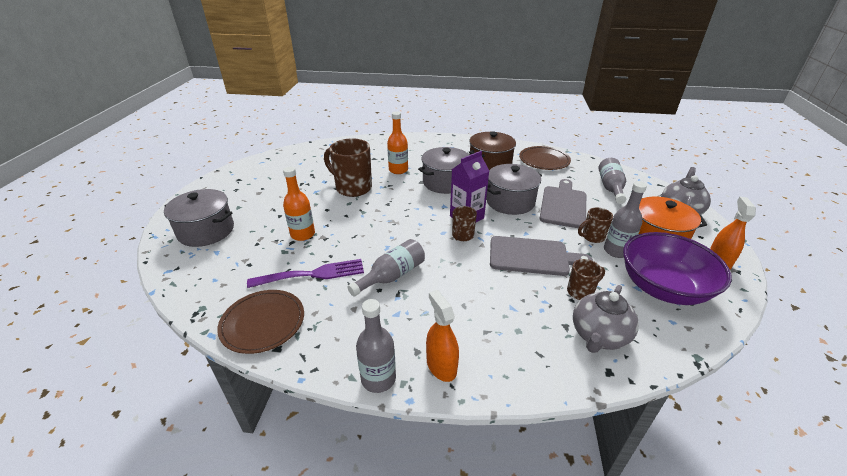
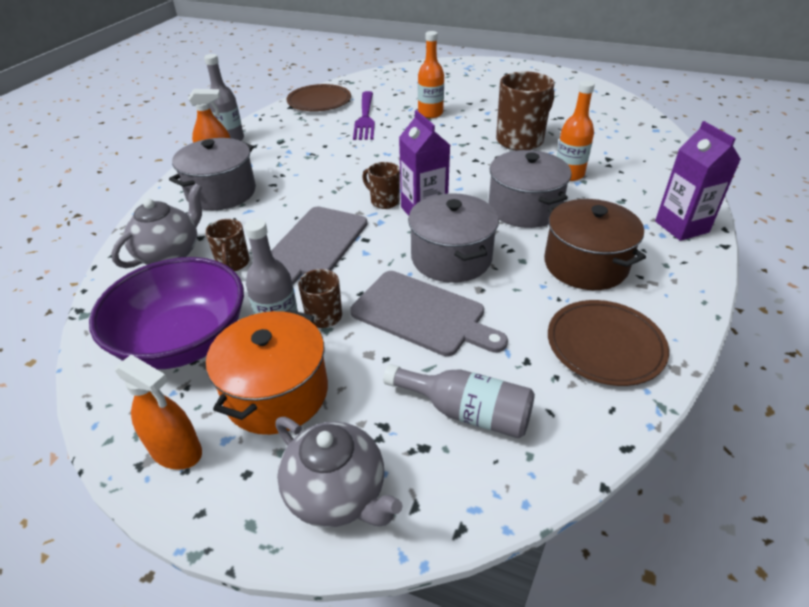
camera: 105 degrees right, 5 degrees up
grey pot [164,189,234,247] -> grey pot moved to [169,138,256,210]
grey bottle [347,239,425,297] -> none
grey teapot [573,285,639,353] -> grey teapot turned 75 degrees clockwise [111,184,202,268]
none -> purple carton [655,121,741,241]

